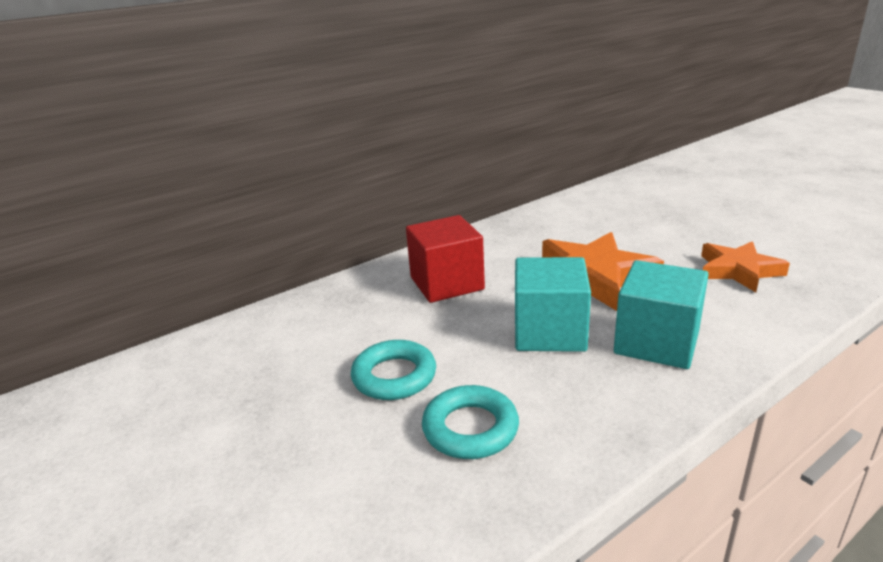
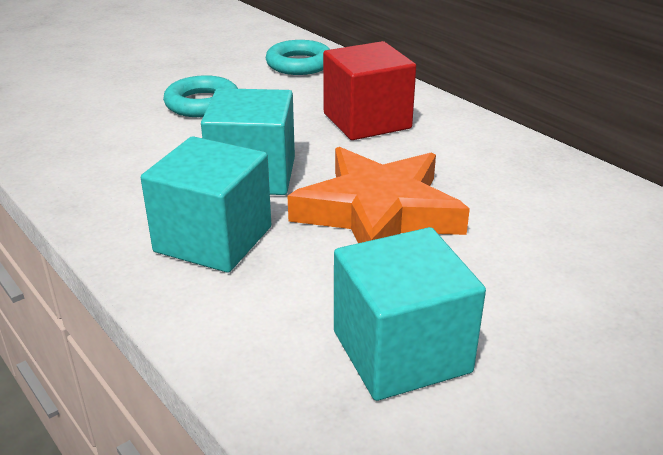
camera: 85 degrees right, 5 degrees up
turquoise ring [422,385,519,459] -> turquoise ring moved to [266,40,331,75]
orange star [701,241,790,292] -> turquoise cube [334,227,486,401]

